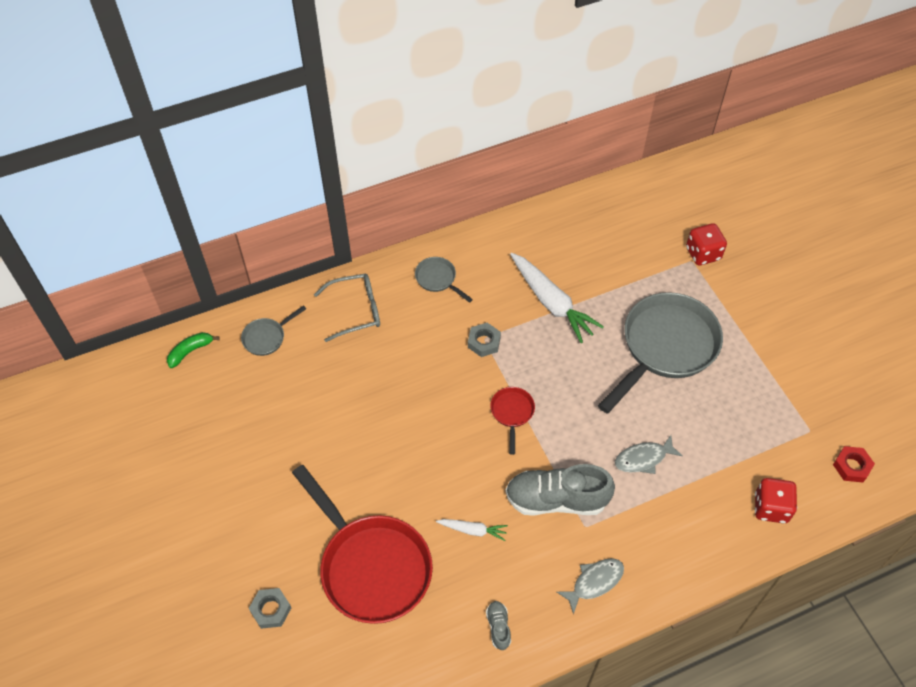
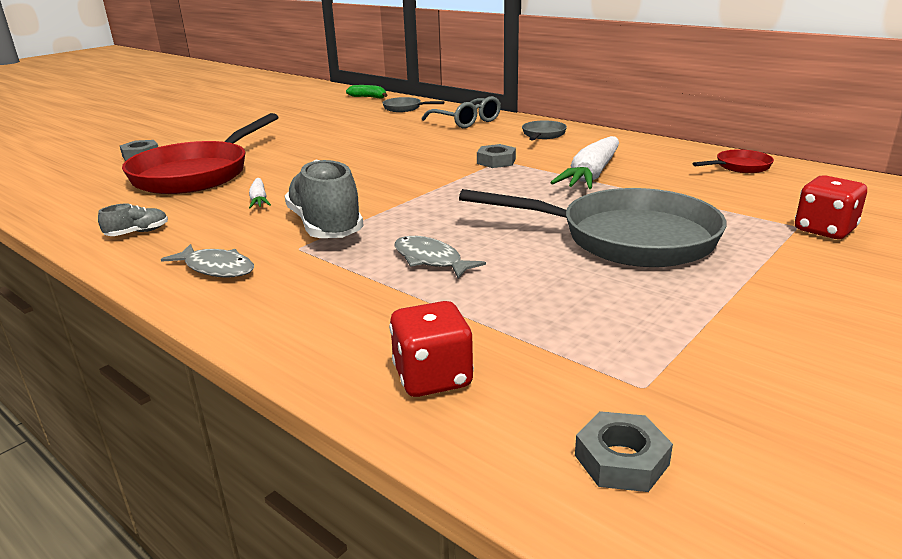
camera: 65 degrees right, 30 degrees down
red pan [490,387,535,455] -> red pan moved to [692,149,774,173]
red nut [833,446,875,482] -> grey nut [575,411,673,492]

